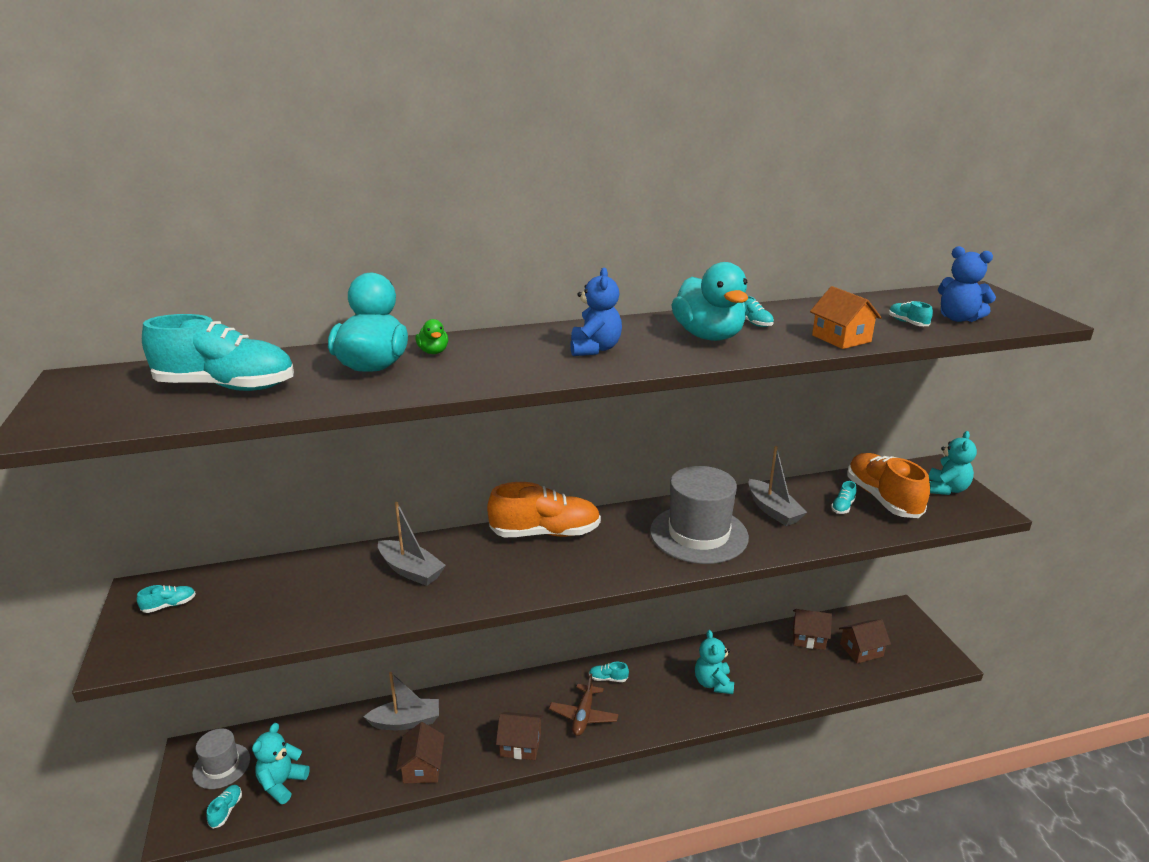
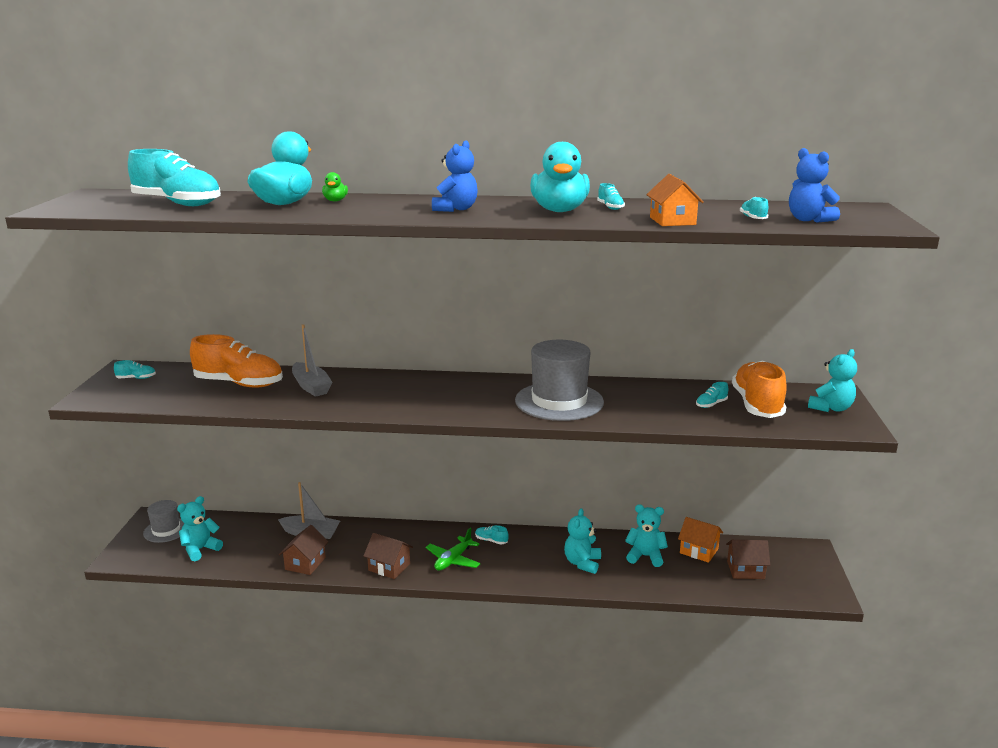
camera: 20 degrees right, 5 degrees down
turquoise shoe [206,785,242,829] -> none
orange shoe [487,482,601,537] -> orange shoe moved to [190,334,283,388]
brown plane [549,674,618,736] -> green plane [425,528,481,571]
grey boat [748,446,807,526] -> none
brown house [793,609,832,650] -> orange house [678,517,723,563]
none -> turquoise teddy bear [625,504,668,567]

